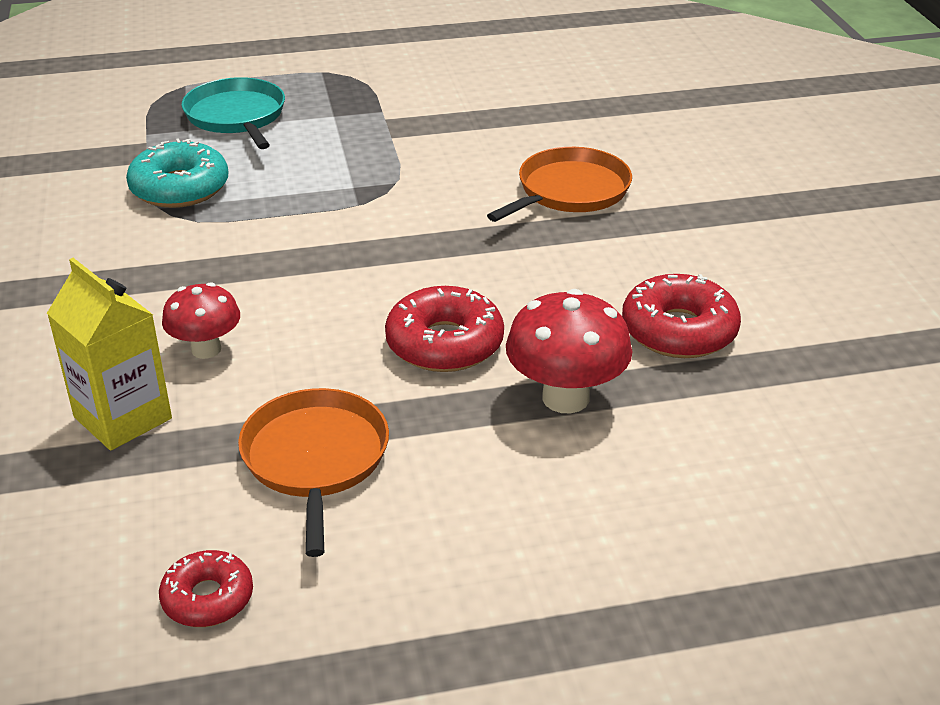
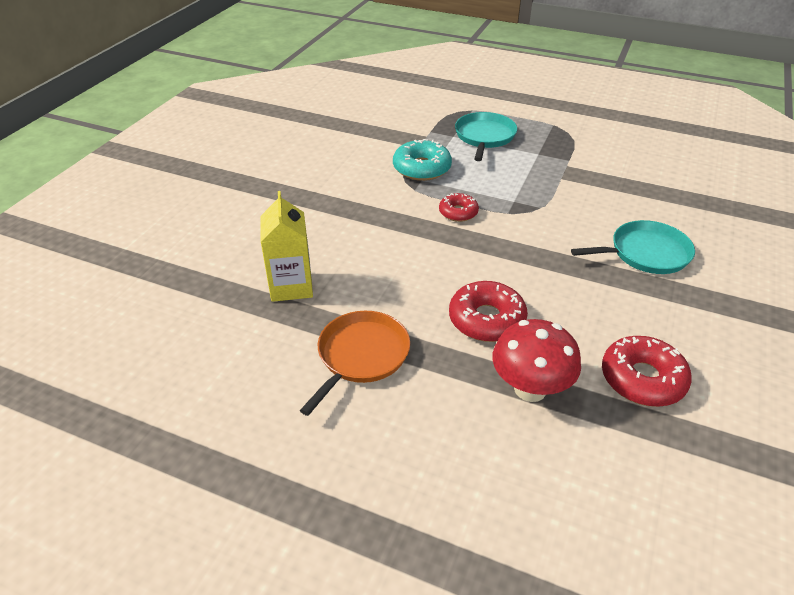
camera: 35 degrees right, 5 degrees up
red donut [159,550,253,627] -> red donut moved to [439,193,479,222]
red mushroom [162,282,240,359] -> none
orange pan [487,147,632,222] -> turquoise pan [571,220,695,274]

